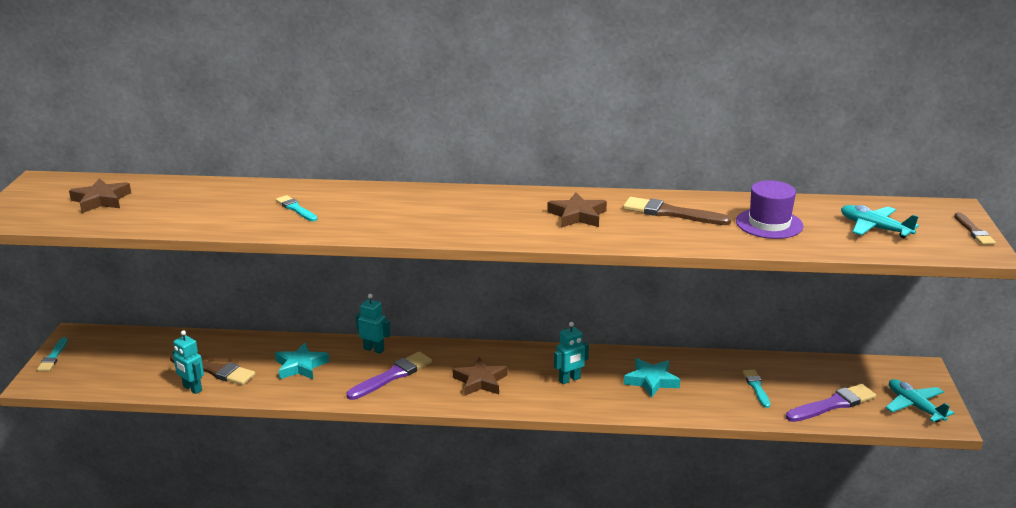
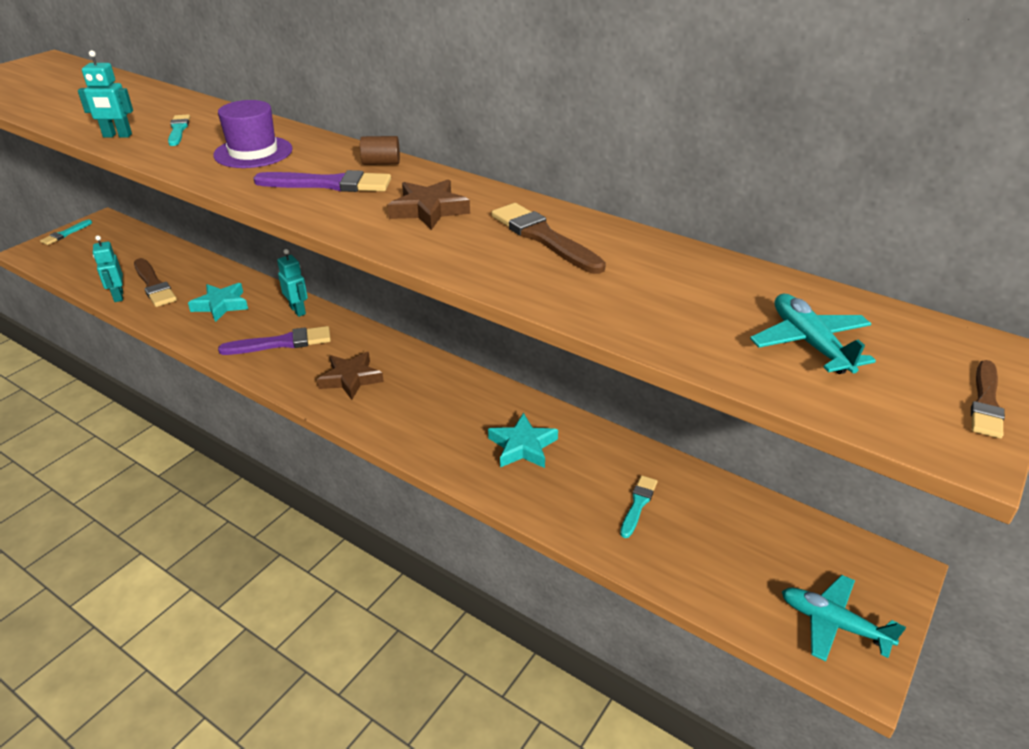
camera: 30 degrees right, 10 degrees up
brown star [69,178,131,213] -> none
turquoise robot [554,322,589,384] -> turquoise robot moved to [78,50,133,138]
purple hat [736,180,803,239] -> purple hat moved to [213,100,292,168]
purple brush [786,384,876,422] -> purple brush moved to [253,170,391,192]
turquoise plane [885,379,954,422] -> turquoise plane turned 60 degrees counterclockwise [782,575,906,662]
none -> brown cylinder [360,136,400,165]

